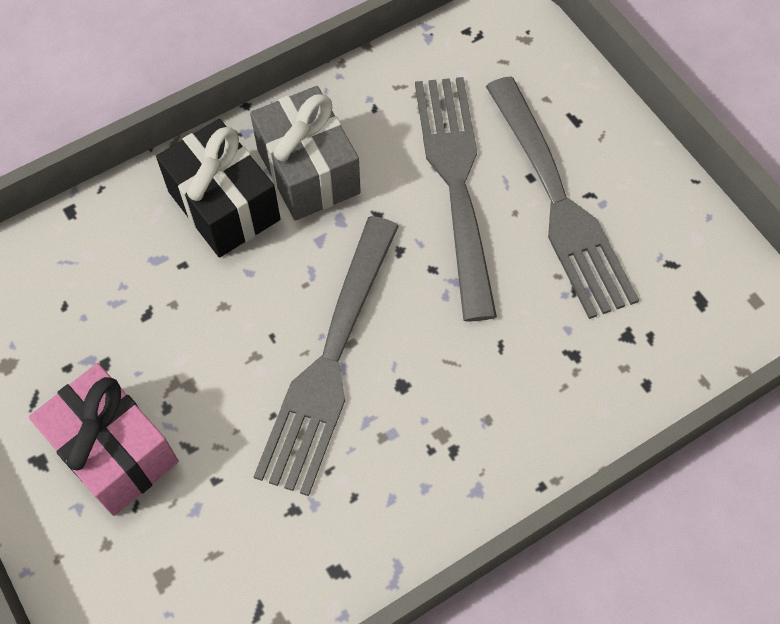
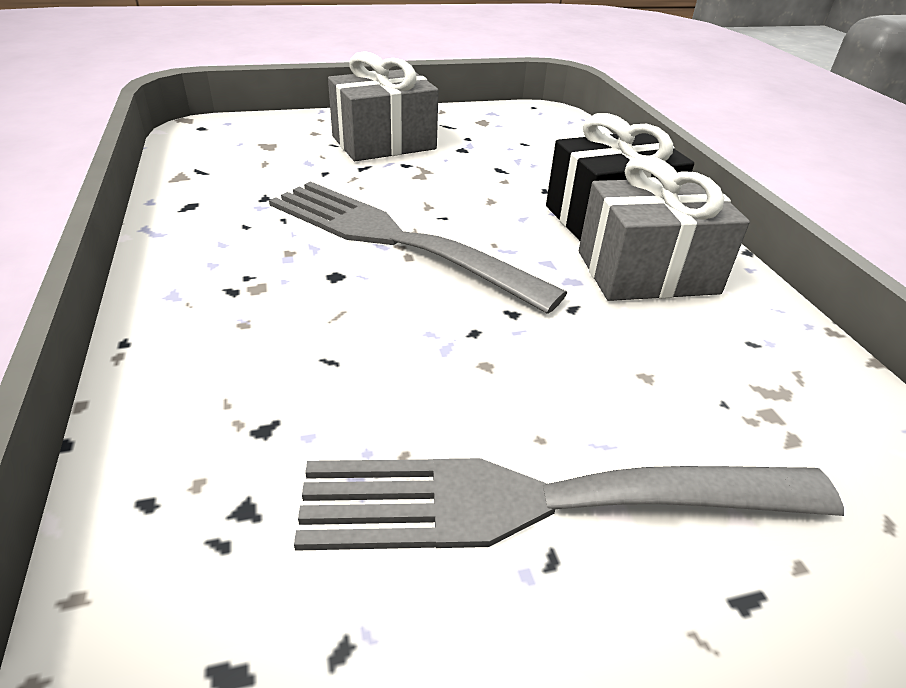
camera: 105 degrees right, 25 degrees down
pink gift [29,363,179,516] -> grey gift [328,51,439,161]
grey fork [415,77,497,321] -> none

